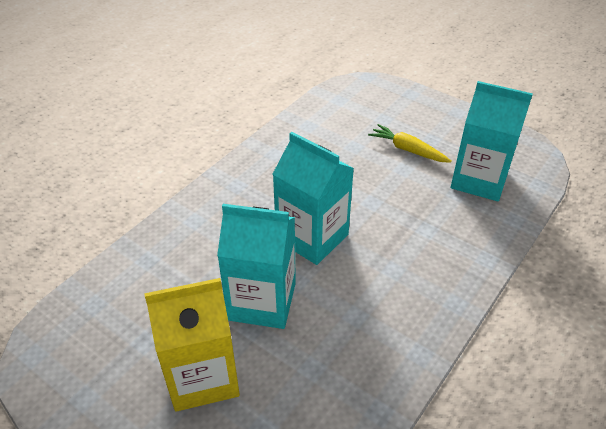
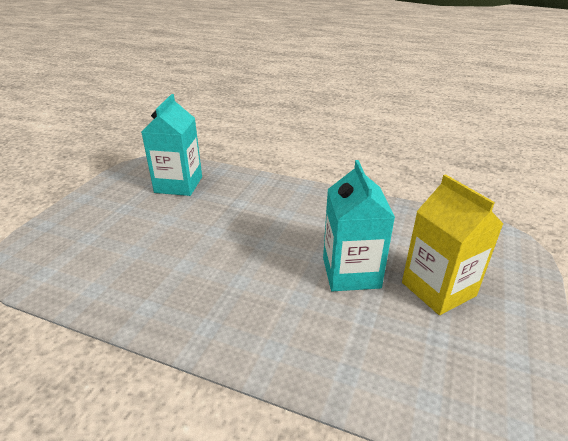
camera: 105 degrees left, 10 degrees down
turquoise carton [273,132,354,265] -> none
yellow carrot [368,124,452,163] -> none

